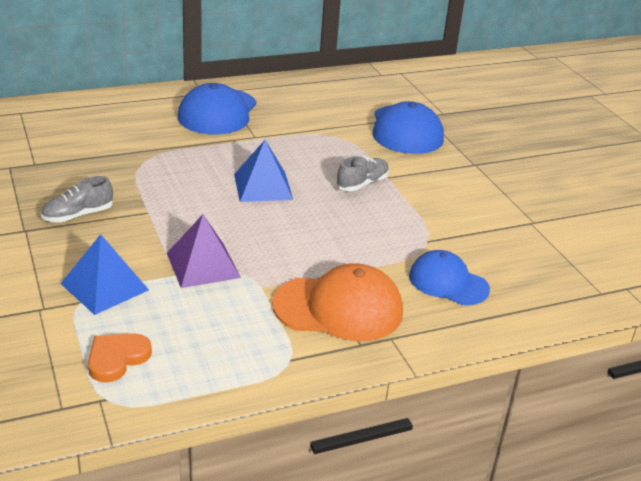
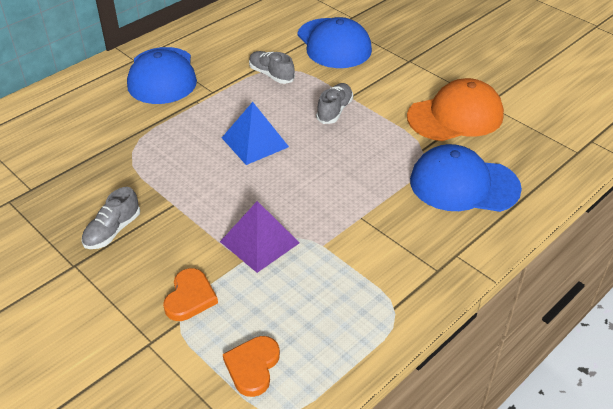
camera: 20 degrees left, 10 degrees up
blue pyramid [61,234,149,315] -> orange heart [163,268,218,321]
orange cap [272,264,403,341] -> orange cap moved to [407,78,504,141]
blue cap [409,250,490,305] -> blue cap [410,144,522,212], size x1.50
none -> grey shoe [249,51,295,84]

